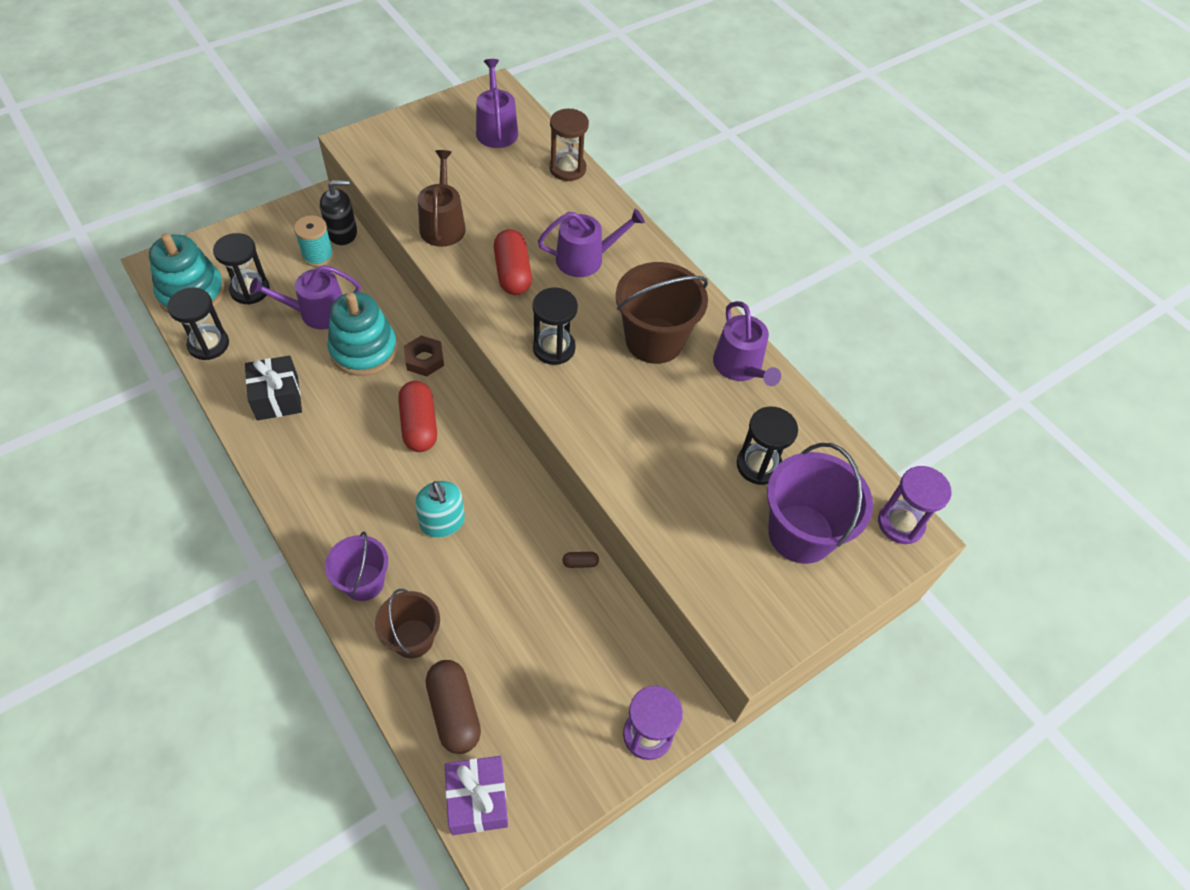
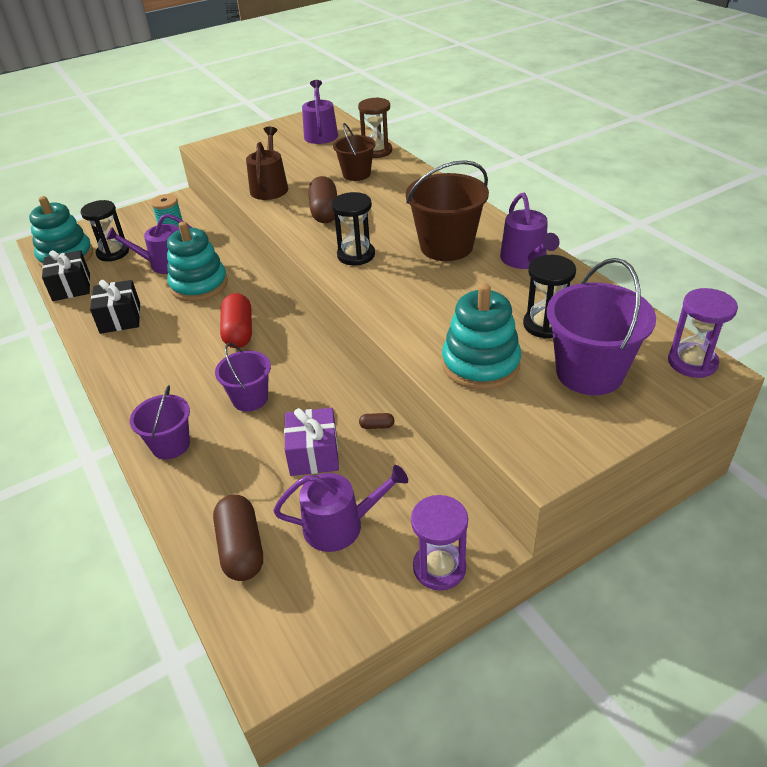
camera: 10 degrees right, 15 degrees down
black hourglass [167,288,229,360] -> black gift [42,250,90,301]
black soap dispenser [320,180,357,245] -> none
brown bucket [375,589,440,658] -> brown bucket moved to [333,123,376,181]
brown nut [404,335,444,376] -> none
turquoise soap dispenser [415,481,465,538] -> purple bucket [215,343,271,412]
purple gift [445,756,508,835] -> purple gift moved to [284,408,339,476]
red capsule [494,229,532,295] -> brown capsule [308,176,337,223]
purple watering can [538,209,645,277] -> purple watering can moved to [273,465,408,552]
none -> turquoise stacking toy [442,283,521,390]

